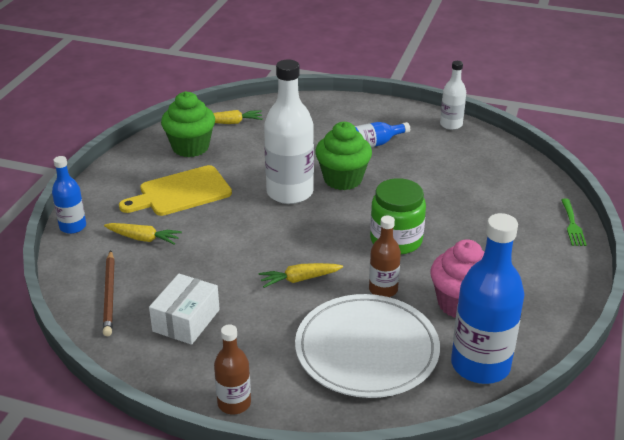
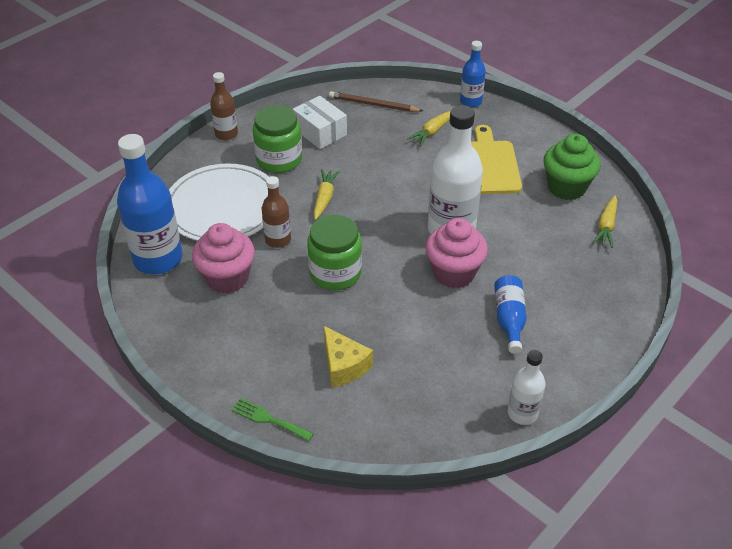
camera: 115 degrees right, 10 degrees up
green cupcake [315,122,372,190] -> pink cupcake [426,218,488,288]
none -> green jar [253,105,302,173]
none -> yellow cheese [324,326,373,388]

